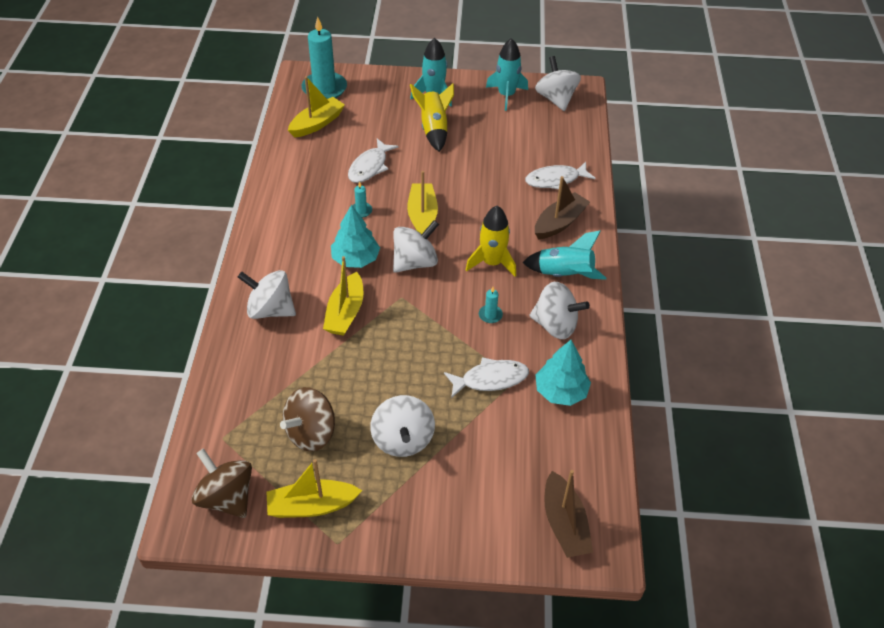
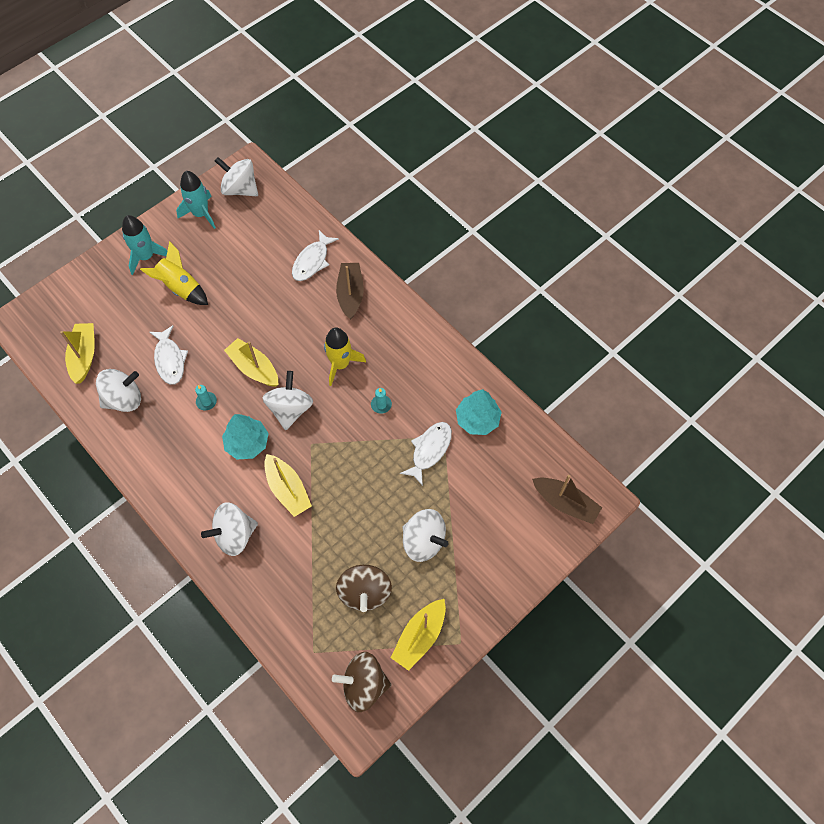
camera: 45 degrees left, 15 degrees up
turquoise candle [302,17,347,99] -> none
turquoise rocket [522,231,606,280] -> none
white spinning top [529,282,590,339] -> white spinning top moved to [96,369,141,412]

